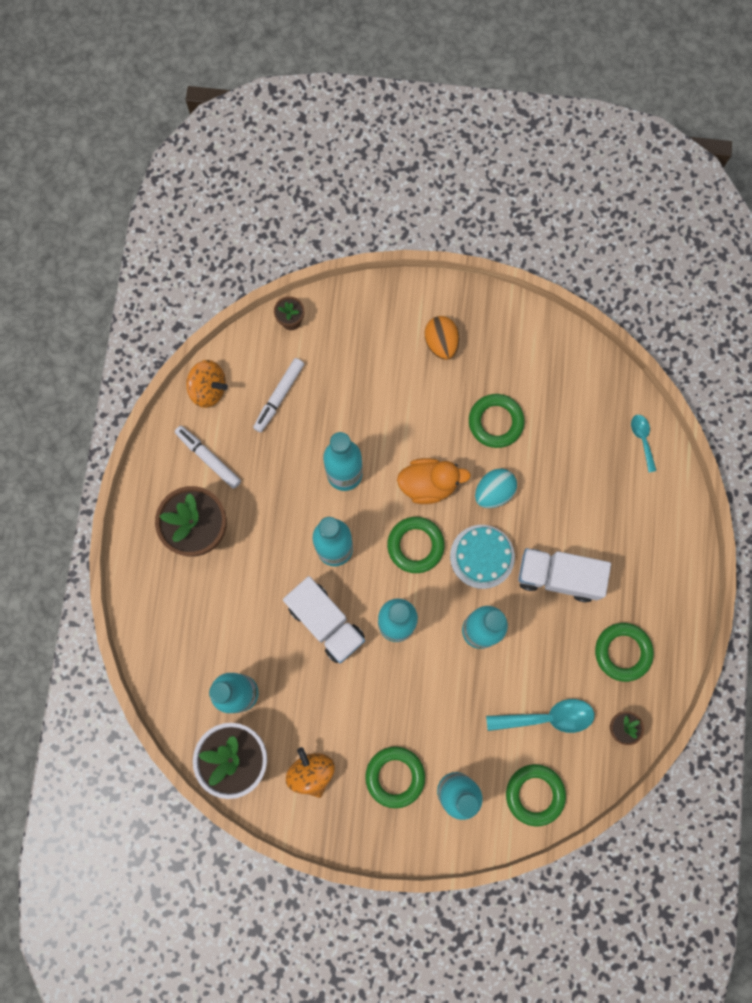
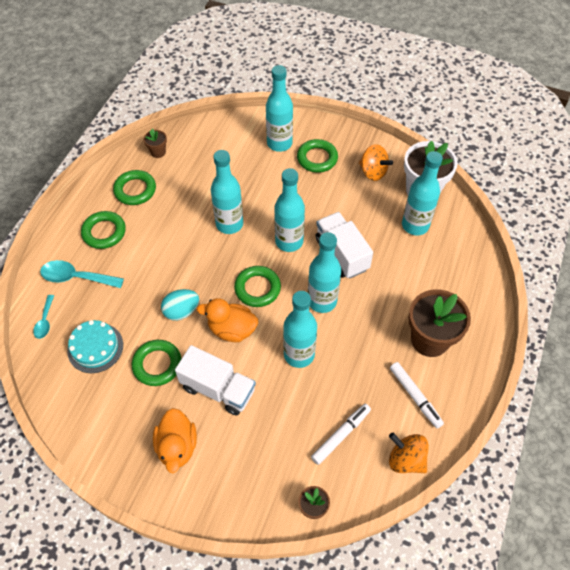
camera: 165 degrees left, 20 degrees down
orange spinning top [286,747,335,798] -> orange spinning top turned 45 degrees counterclockwise [359,144,393,181]
orange egg [425,316,459,360] -> orange duck [153,408,197,473]
turquoise cake [450,525,515,589] -> turquoise cake moved to [67,320,123,373]
turquoise spoon [486,699,595,733] -> turquoise spoon moved to [40,260,124,288]
green ring [506,764,566,826] -> green ring moved to [81,211,126,249]
white truck [518,548,611,602] -> white truck moved to [175,345,256,416]

